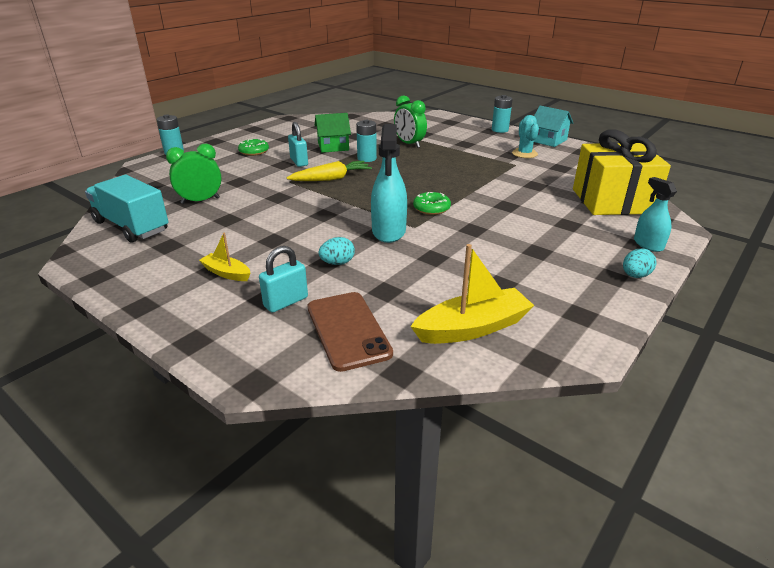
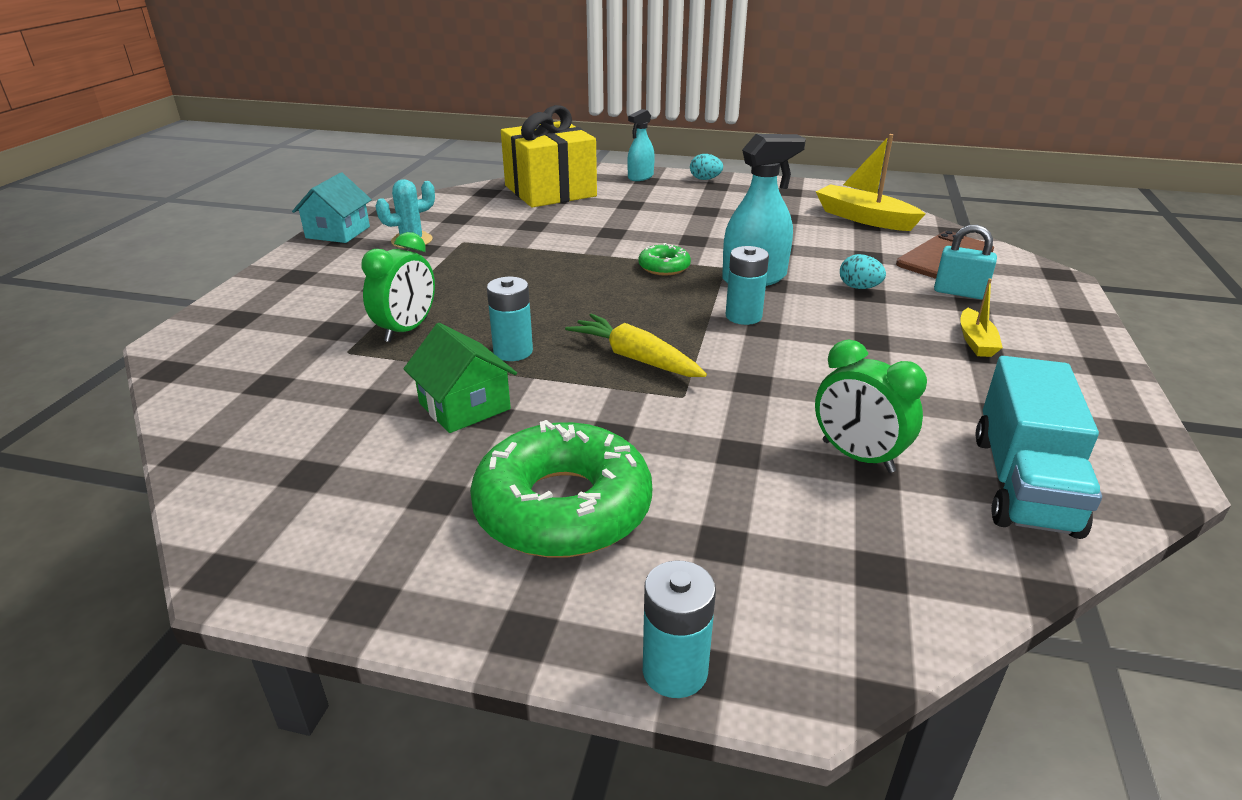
camera: 115 degrees left, 0 degrees up
green donut [238,139,269,156] -> green donut [470,420,652,558], size x2.12
turquoise padlock [288,122,308,167] -> none
turquoise battery [492,95,513,133] -> turquoise battery moved to [726,246,769,325]

